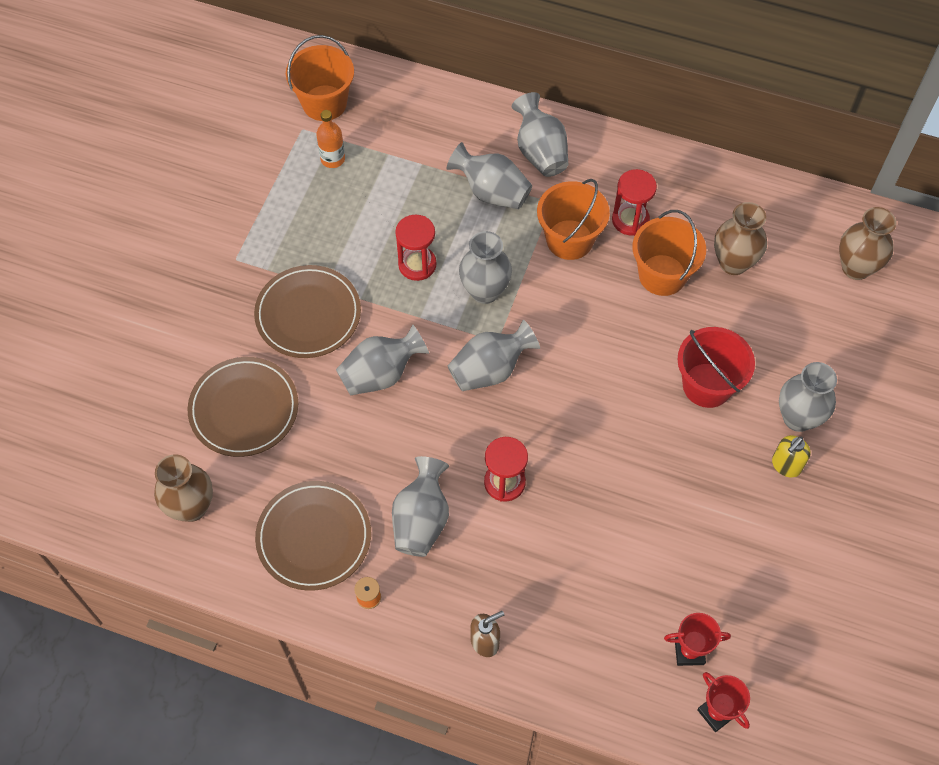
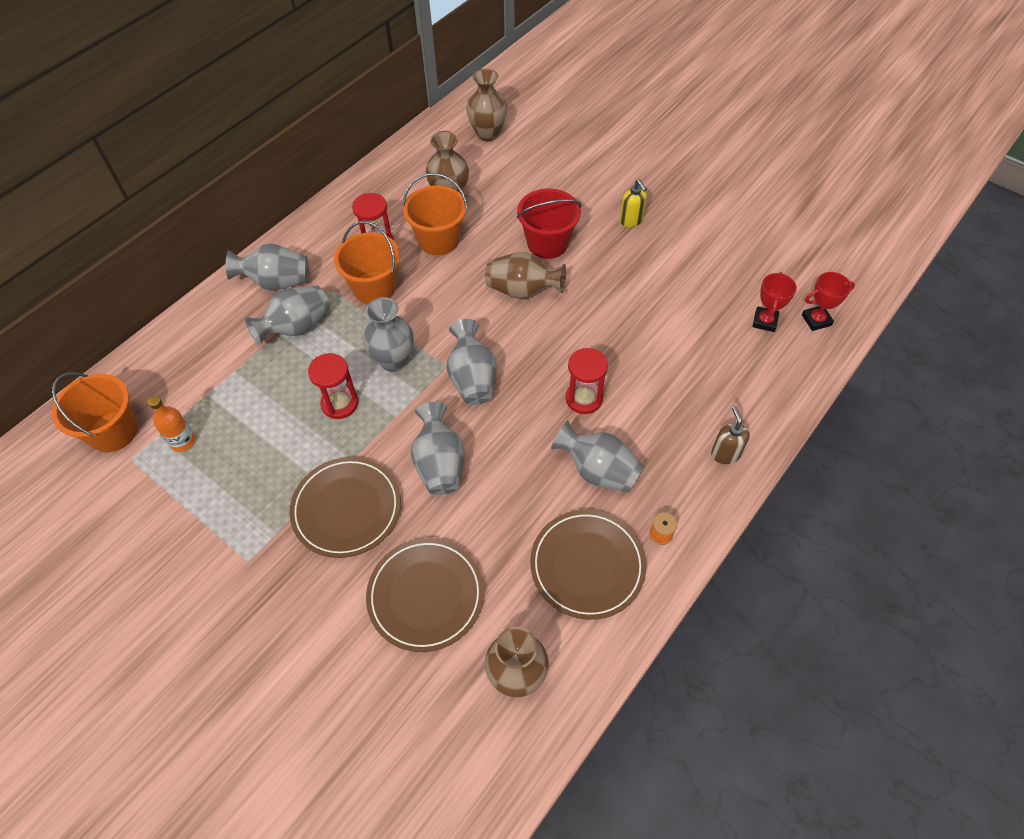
camera: 70 degrees left, 5 degrees down
grey vase [779,362,837,432] -> none
none -> brown vase [485,252,566,299]

